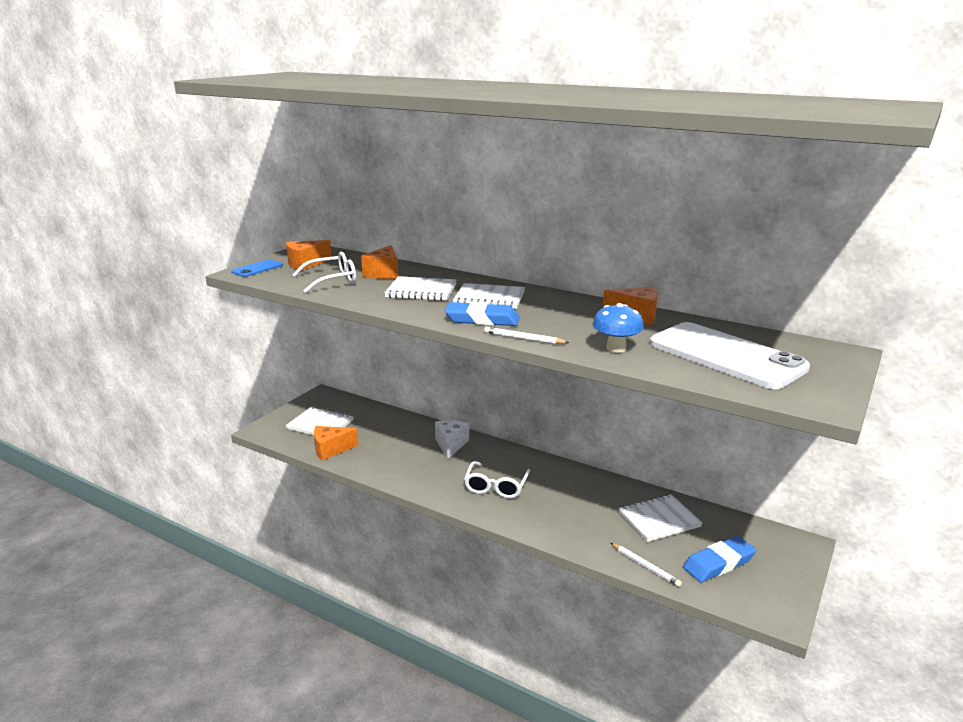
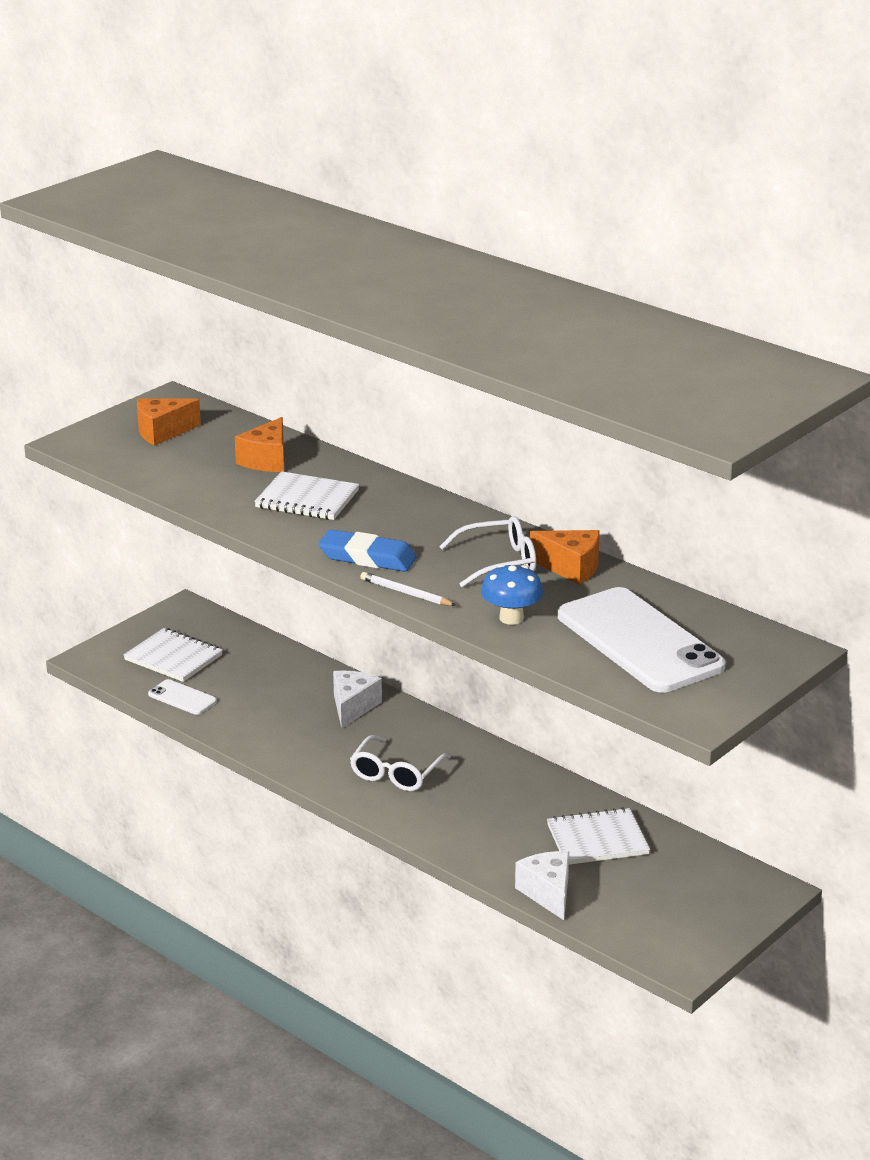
camera: 10 degrees right, 5 degrees up
blue phone [231,259,283,277] -> none
white glasses [293,252,356,293] -> white glasses moved to [439,516,536,587]
orange cheese [314,426,359,461] -> white phone [148,679,217,715]
white notebook [453,283,525,309] -> none
white pencil [611,543,682,587] -> white cheese [515,851,569,920]
blue eraser [683,536,756,582] -> none

